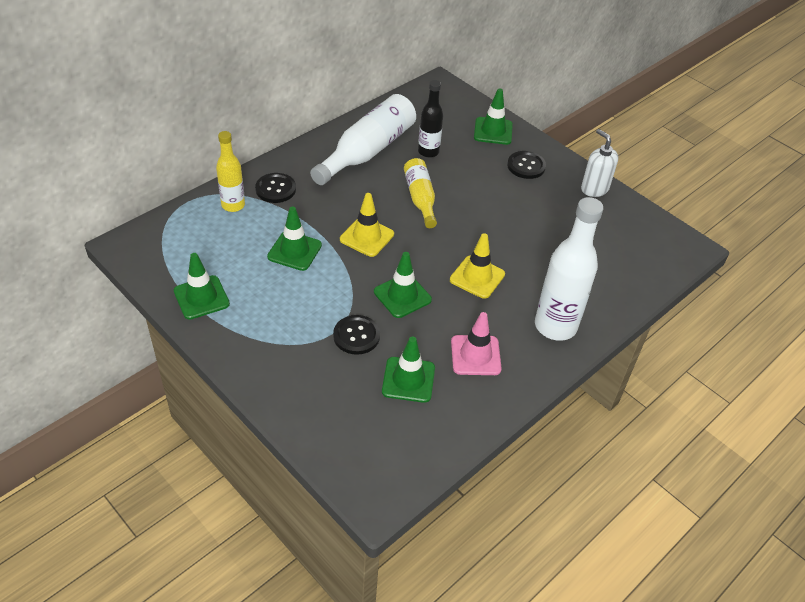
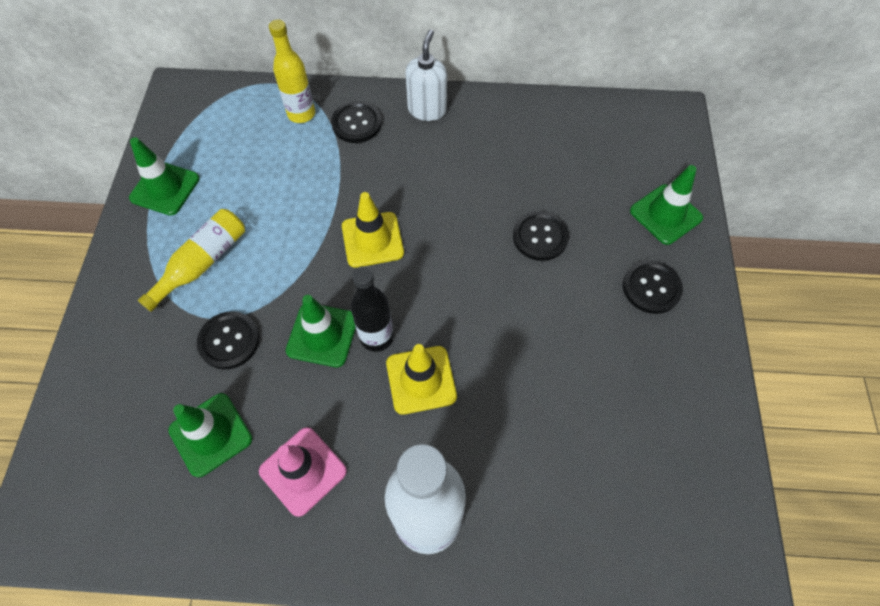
camera: 50 degrees right, 15 degrees up
green traffic cone [267,207,322,271] -> none
white bottle [310,94,416,185] -> none
yellow bottle [404,158,437,228] -> yellow bottle moved to [138,209,245,312]
black bottle [418,80,443,158] -> black bottle moved to [351,266,394,352]
white soap dispenser [581,129,618,197] -> white soap dispenser moved to [405,29,447,121]
none -> black button [513,211,569,261]

